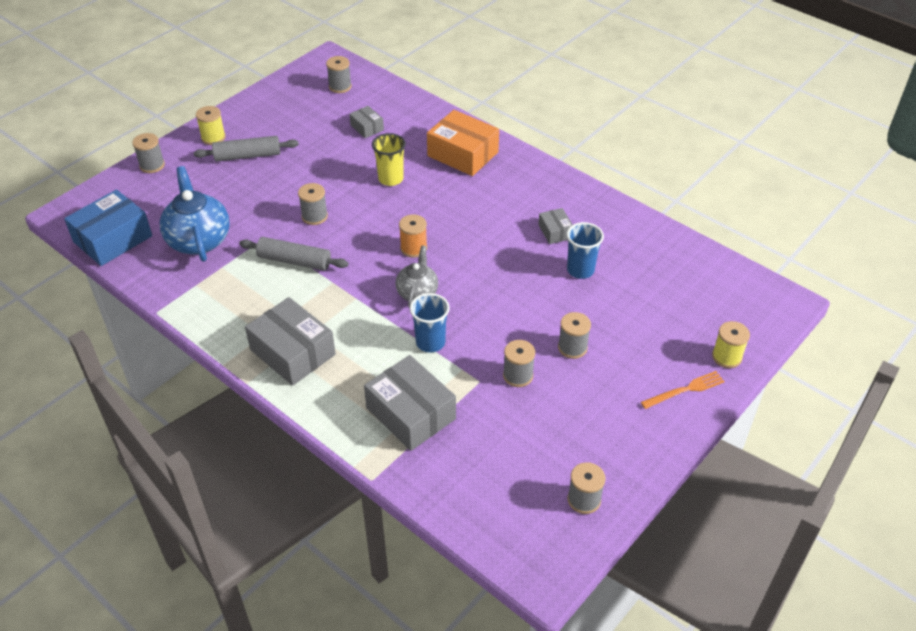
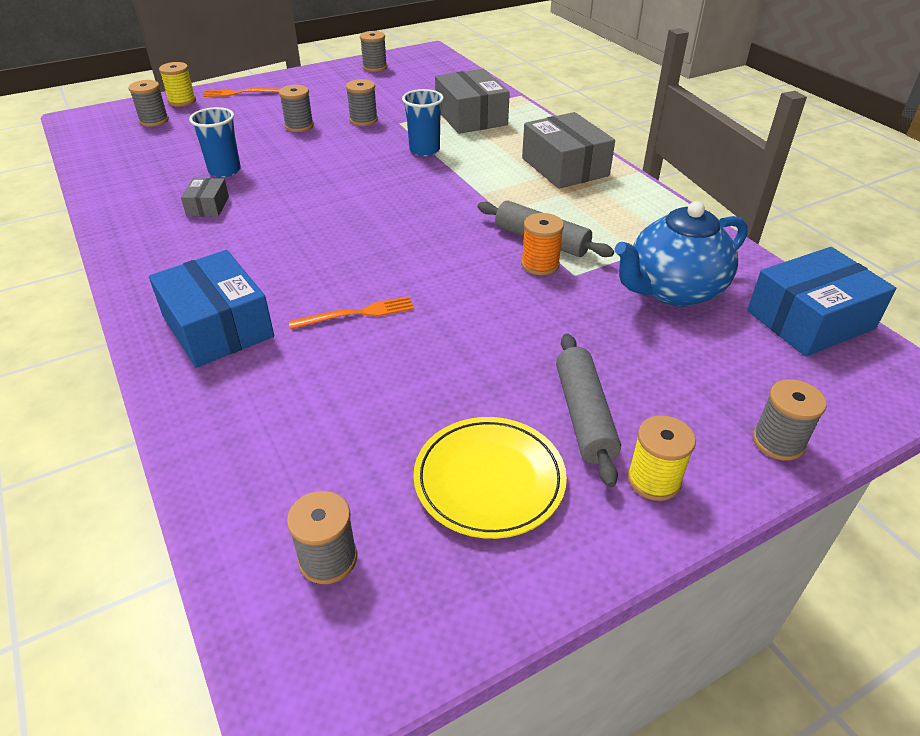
camera: 160 degrees left, 5 degrees down
blue teapot [160,166,230,262] -> blue teapot turned 60 degrees clockwise [615,201,748,307]
grey rolling pin [194,136,299,162] -> grey rolling pin turned 75 degrees clockwise [556,333,621,487]
grey spool [298,183,328,225] -> grey spool moved to [128,80,169,127]
grey box [349,106,384,138] -> none
yellow cup [372,133,406,186] -> orange fork [289,296,414,329]
grey teapot [395,245,438,308] -> none
orange spool [399,214,427,258] -> orange spool moved to [521,213,564,275]
orange box [427,110,499,176] -> blue box [149,250,274,368]
none -> yellow plate [413,417,567,539]

